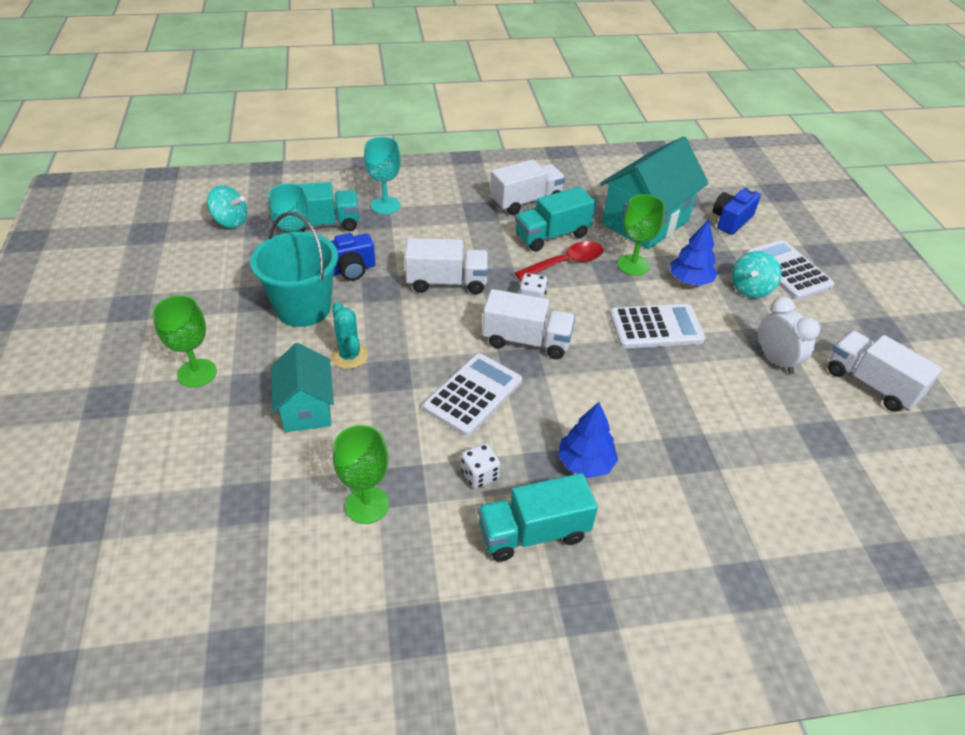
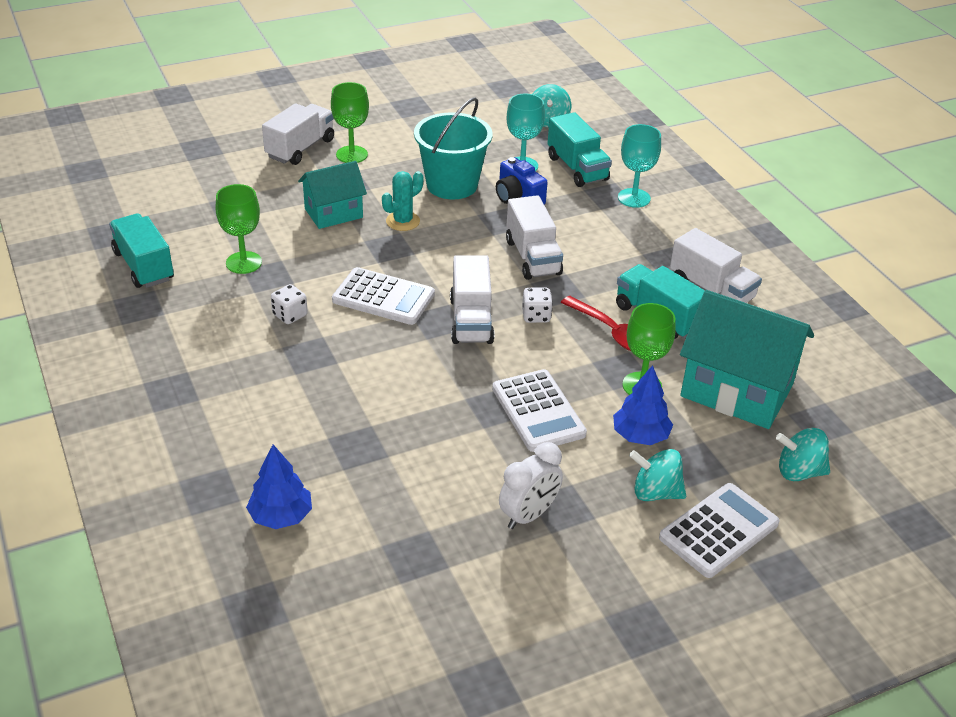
camera: 75 degrees right, 5 degrees down
turquoise truck [478,473,598,562] -> turquoise truck moved to [109,214,174,288]
blue tree [558,402,618,478] -> blue tree moved to [246,444,312,529]
blue camera [713,188,761,235] -> turquoise spinning top [776,428,830,481]
white truck [828,331,942,412] -> white truck moved to [262,103,334,165]

